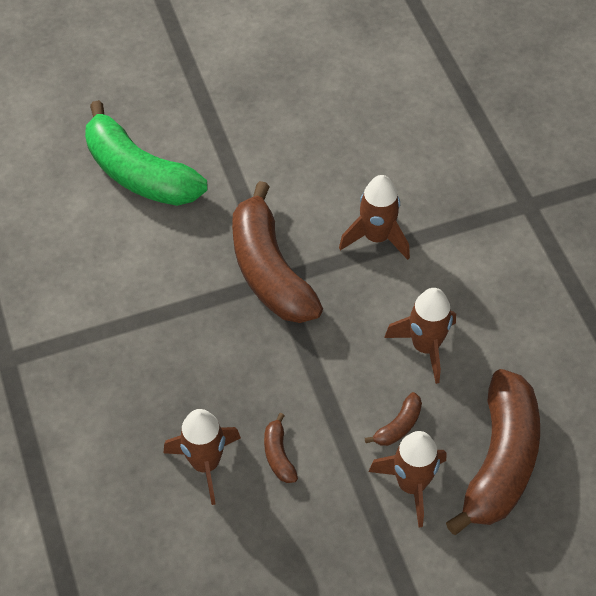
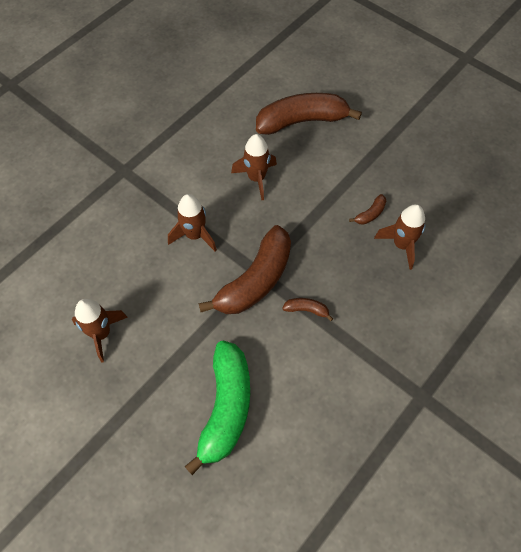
camera: 120 degrees left, 5 degrees up
brown banana [365,392,422,446] -> brown banana moved to [282,298,333,321]
brown rocket [369,431,446,528] -> brown rocket moved to [72,299,128,363]

